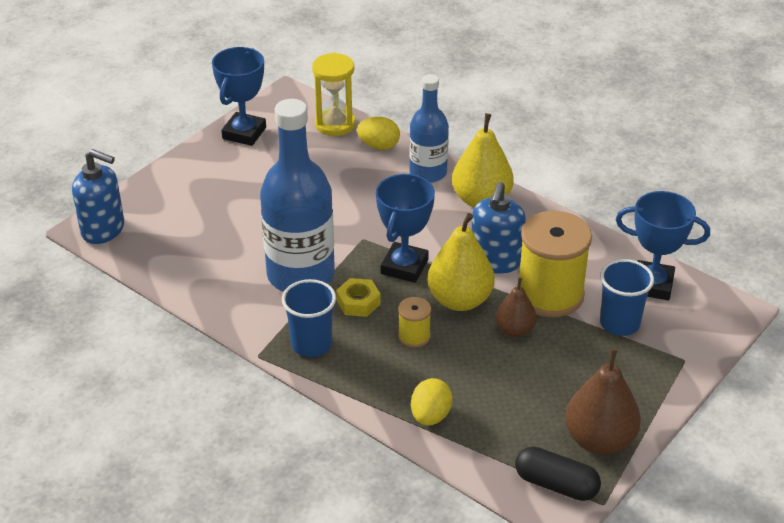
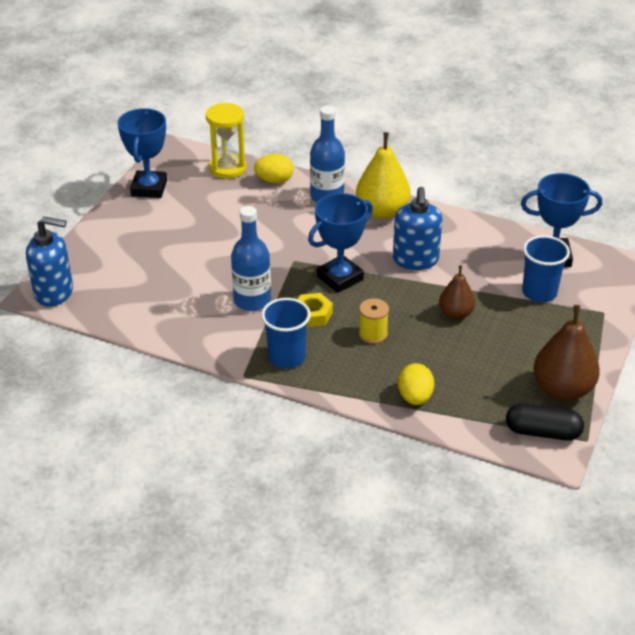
camera: 15 degrees left, 0 degrees up
blue bottle [260,99,335,292] -> blue bottle [231,206,271,311], size x0.60
blue trophy [376,174,435,283] -> blue trophy turned 45 degrees clockwise [308,193,373,293]
yellow pear [428,213,495,311] -> none
yellow spool [517,211,592,317] -> none

